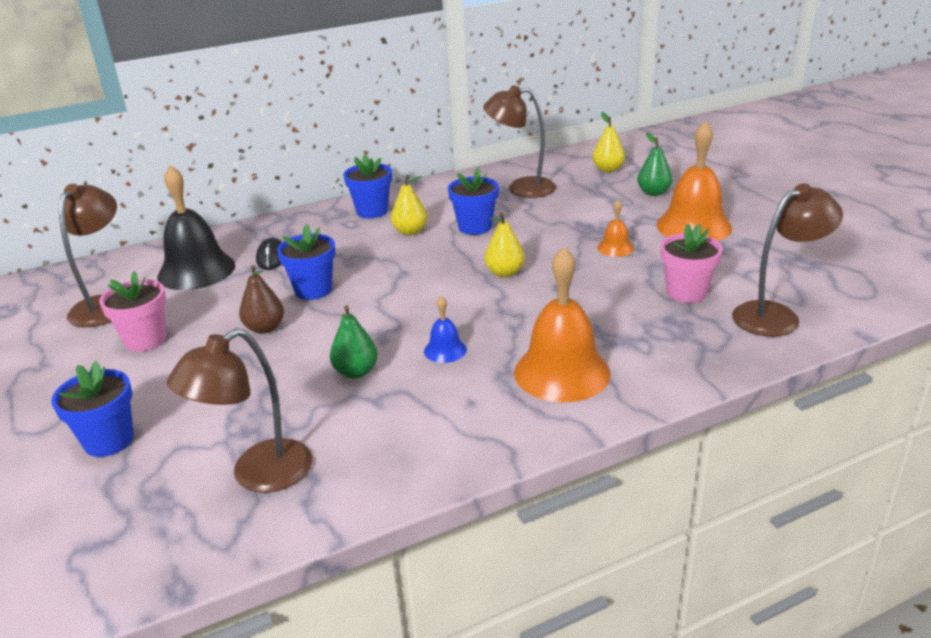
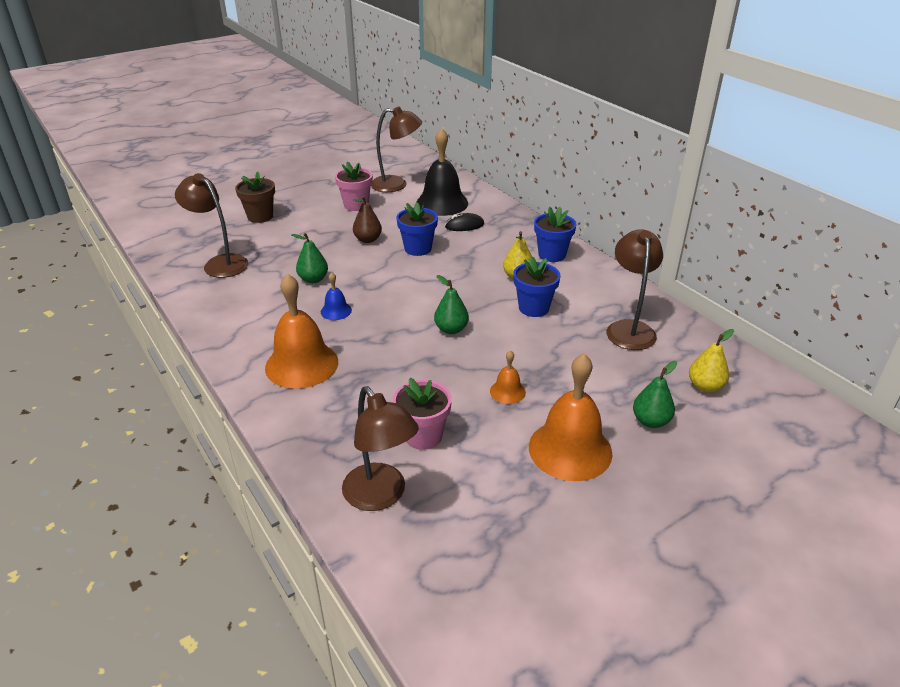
camera: 80 degrees right, 5 degrees up
blue flower pot [51,361,134,457] -> brown flower pot [235,172,275,223]
yellow pear [484,212,525,277] -> green pear [434,275,469,334]

